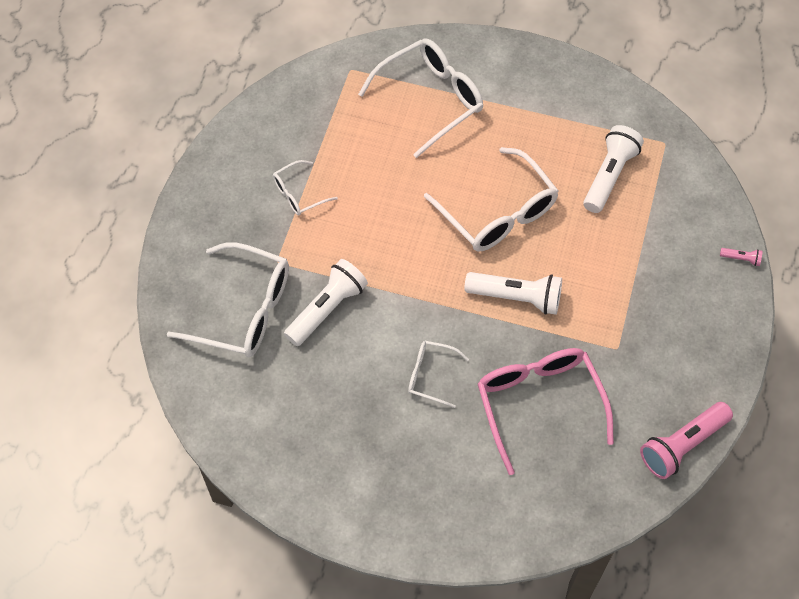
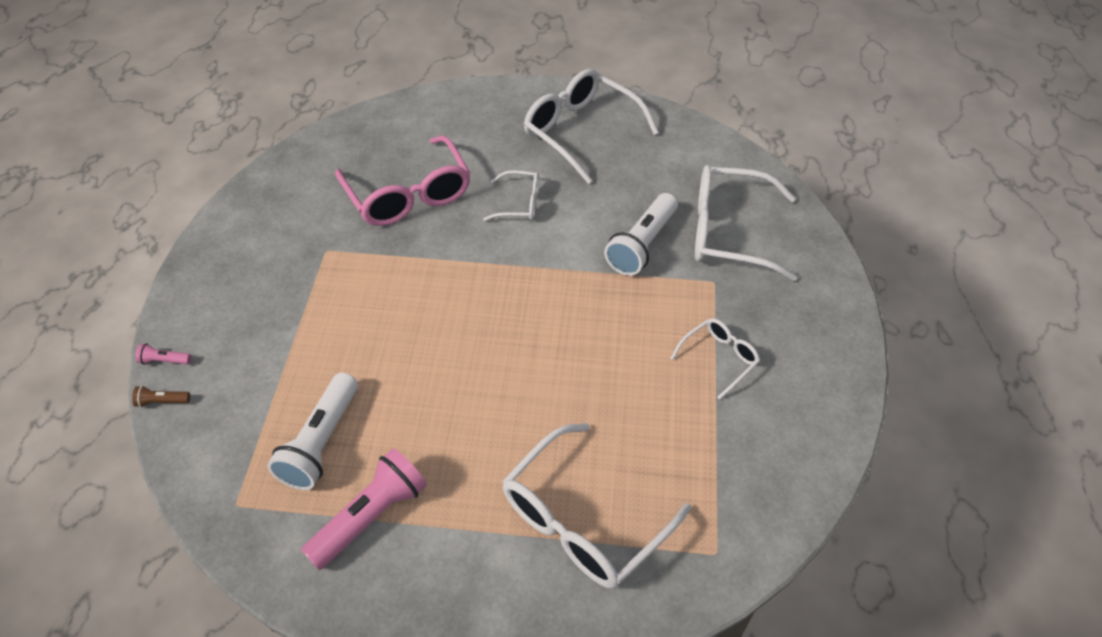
camera: 170 degrees right, 10 degrees down
white glasses [424,147,559,252] -> white glasses moved to [524,69,659,184]
white flashlight [464,272,562,315] -> none
pink flashlight [640,402,733,479] -> pink flashlight moved to [301,448,427,570]
none -> brown flashlight [132,386,190,408]

